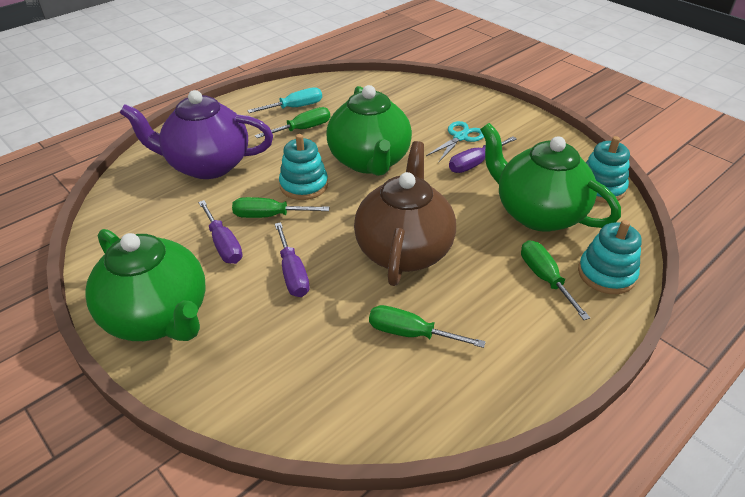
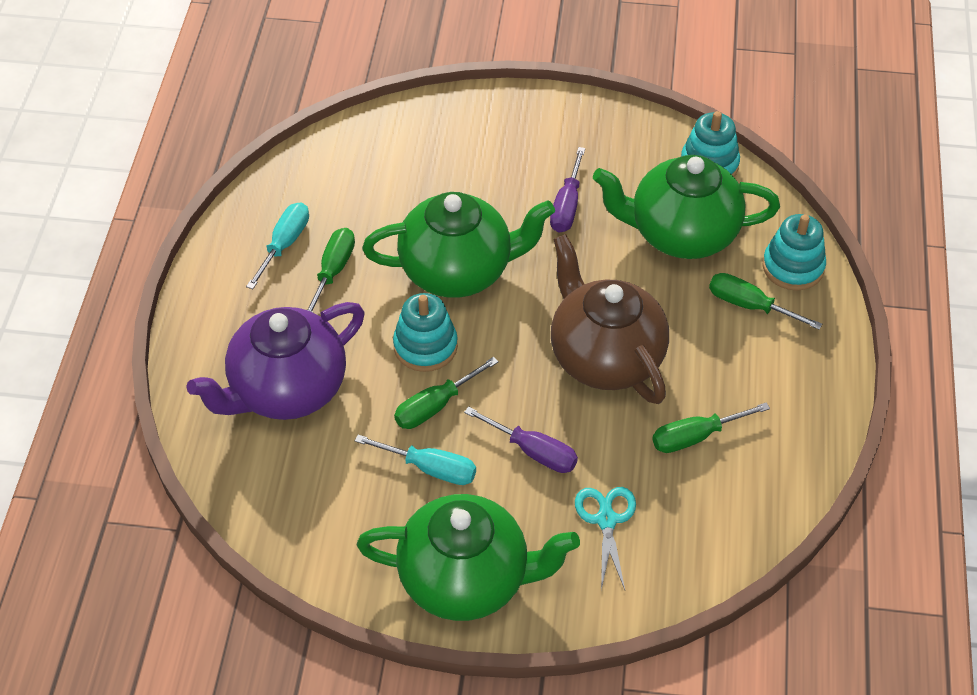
camera: 40 degrees left, 10 degrees up
purple screwdriver [198,200,243,264] -> turquoise screwdriver [355,435,476,485]
green teapot [326,85,412,176] -> green teapot turned 45 degrees counterclockwise [362,192,555,298]
turquoise scissors [426,121,484,163] -> turquoise scissors moved to [575,487,636,590]

